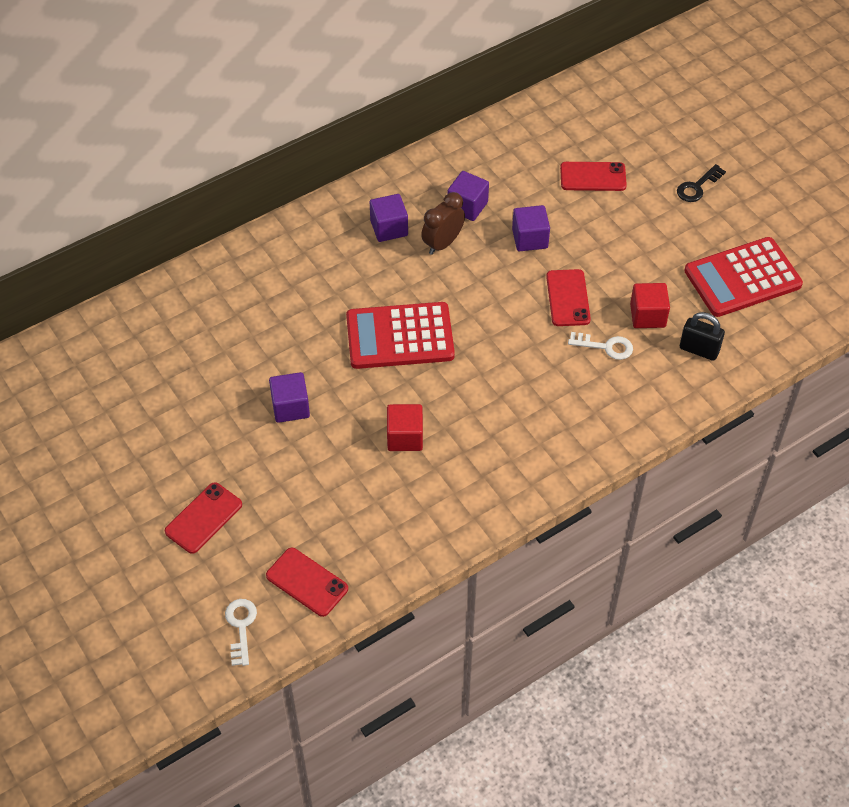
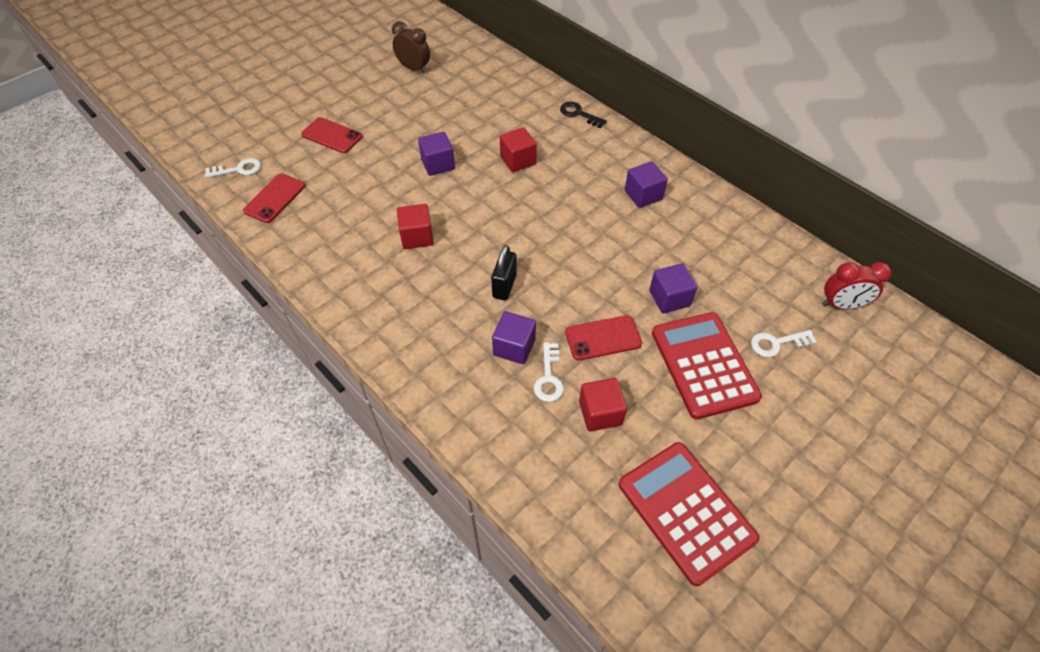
camera: 80 degrees right, 0 degrees up
red calculator [346,302,455,369] -> red calculator moved to [652,312,762,420]
brown clock [421,192,465,255] -> brown clock moved to [392,21,430,74]
purple cube [447,171,489,221] -> purple cube moved to [492,311,536,364]
red phone [560,162,627,191] -> white key [751,330,817,357]
black key [677,164,726,202] -> black key moved to [560,102,607,128]
black padlock [680,312,725,361] -> black padlock moved to [491,245,517,300]
none -> red cube [500,127,537,172]
none -> red clock [822,262,891,310]

